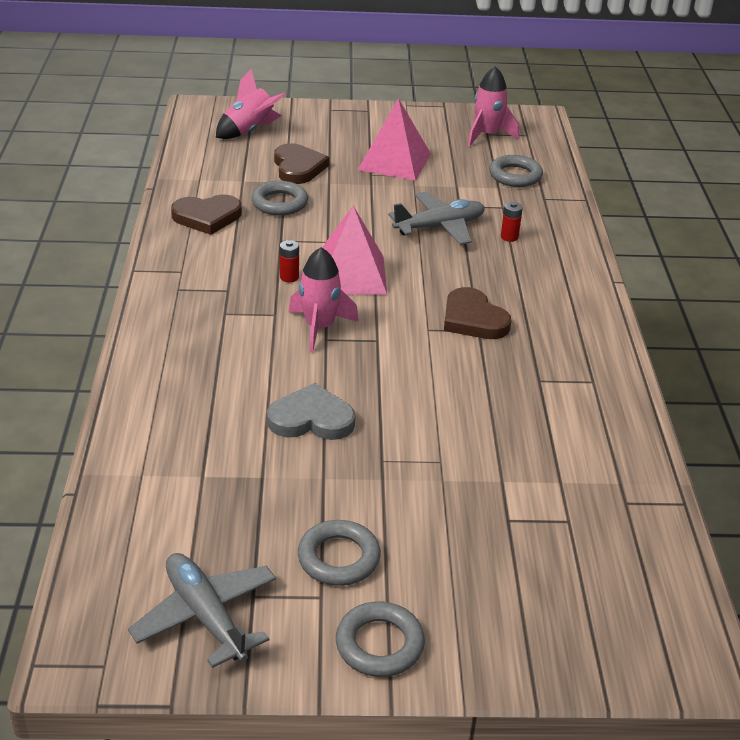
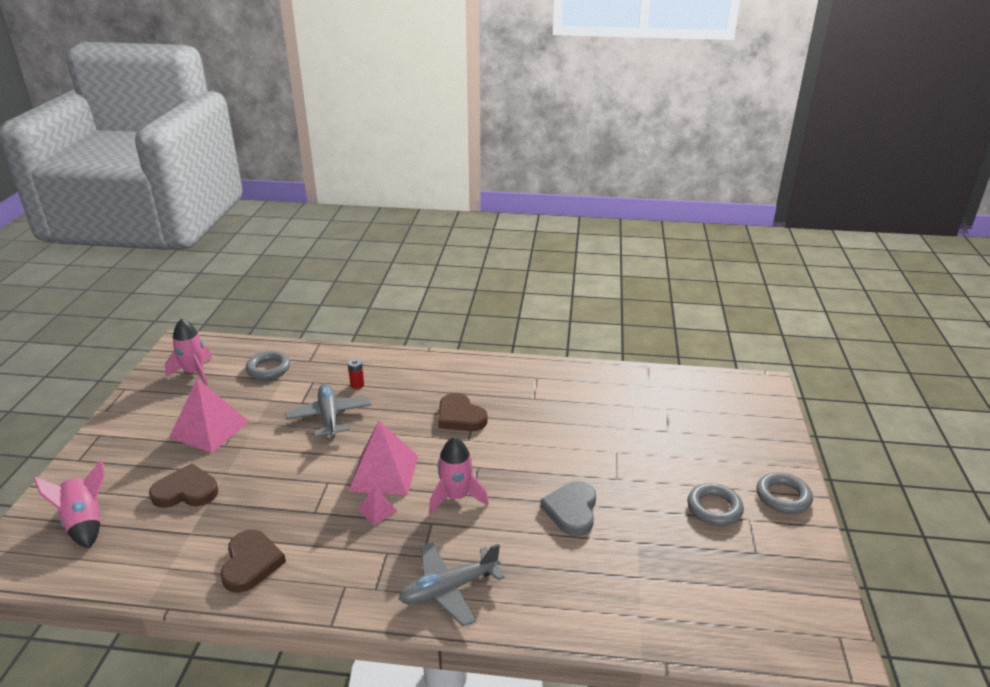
camera: 80 degrees left, 5 degrees down
grey plane [128,553,276,668] -> grey plane moved to [399,542,505,626]
grey ring [252,181,308,216] -> none
red battery [280,240,299,282] -> pink pyramid [358,487,397,525]
brown heart [444,287,511,339] -> brown heart turned 75 degrees clockwise [438,393,488,431]

